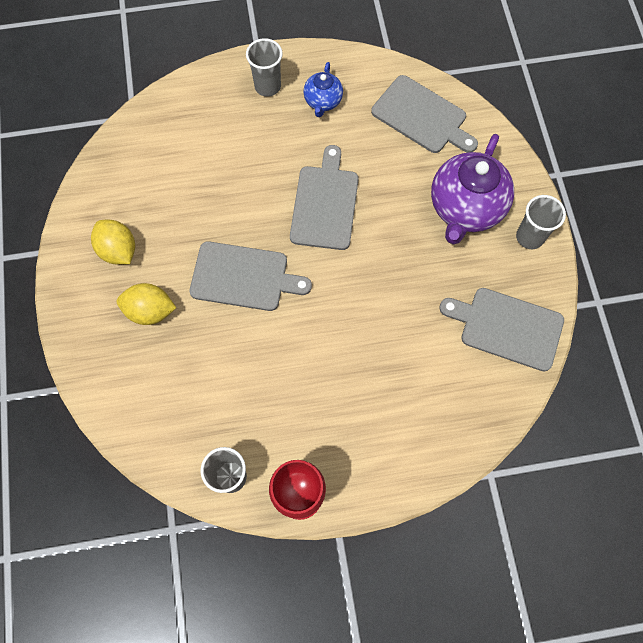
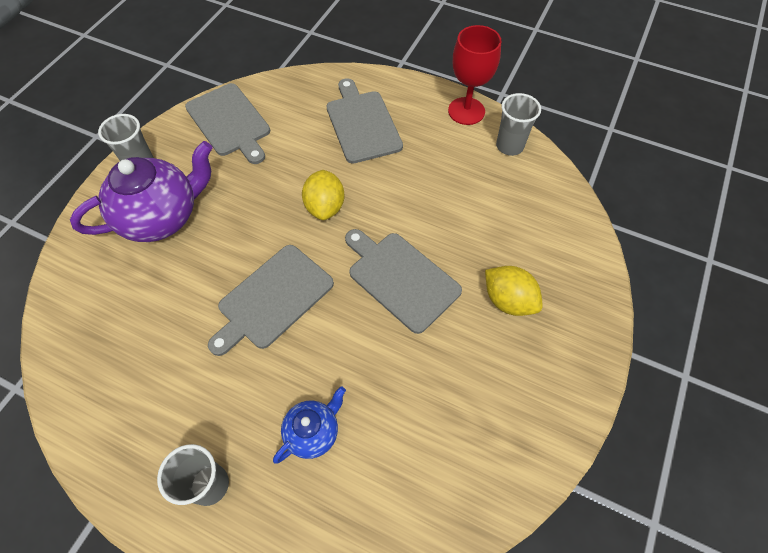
camera: 145 degrees left, 10 degrees down
yellow lemon [91,220,135,265] -> yellow lemon moved to [302,170,345,220]
blue teapot [303,62,343,117] -> blue teapot moved to [273,386,346,464]
grey cutting board [371,75,478,153] -> grey cutting board moved to [326,78,403,164]

